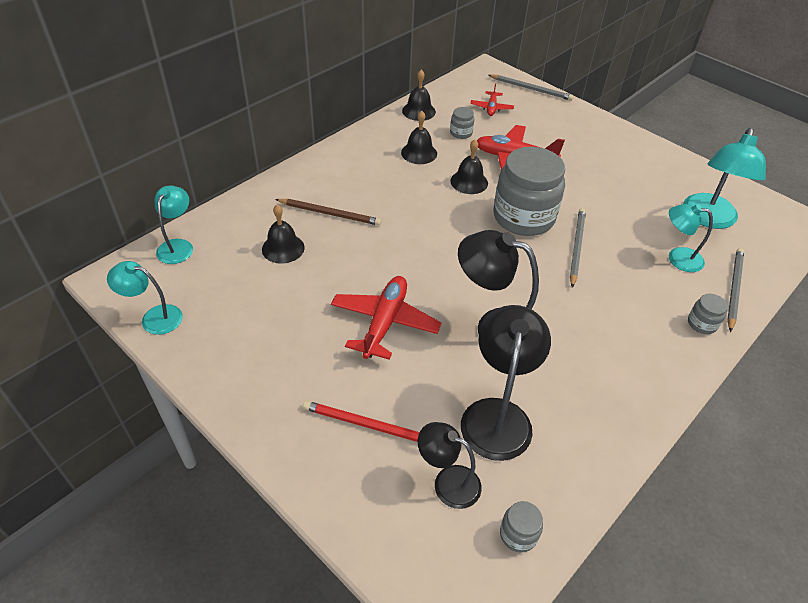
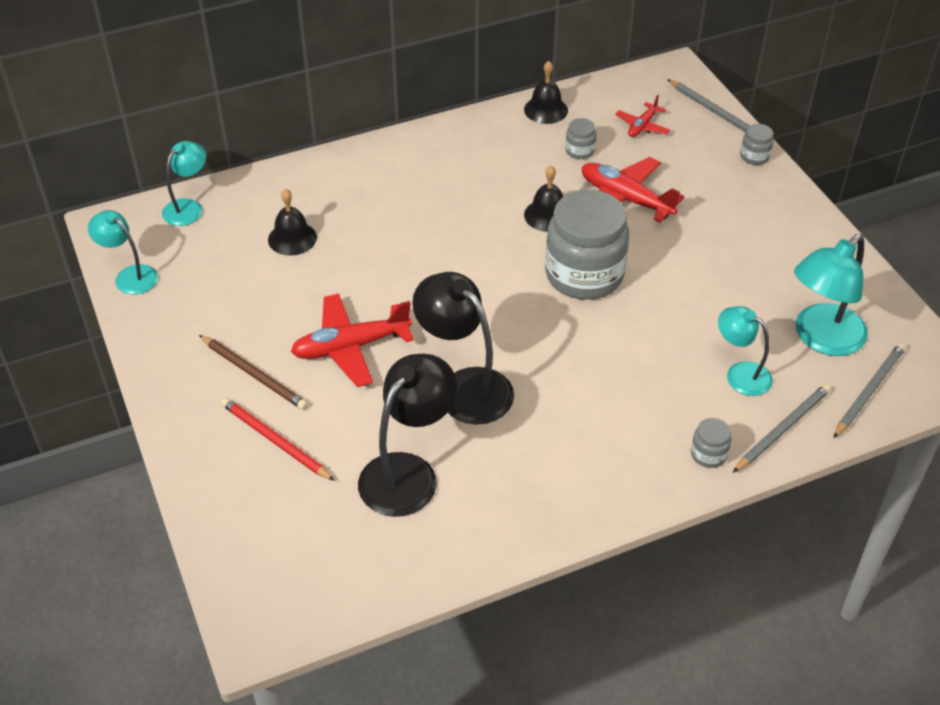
camera: 25 degrees right, 0 degrees up
brown pencil [275,199,382,226] -> brown pencil moved to [199,335,308,410]
red plane [331,276,442,360] -> red plane turned 150 degrees counterclockwise [291,293,414,387]
black bell [401,111,437,164] -> none
black lamp [418,422,482,509] -> none
grey jar [500,501,543,552] -> grey jar moved to [740,124,774,165]
grey pencil [570,208,586,288] -> grey pencil moved to [834,343,906,438]

